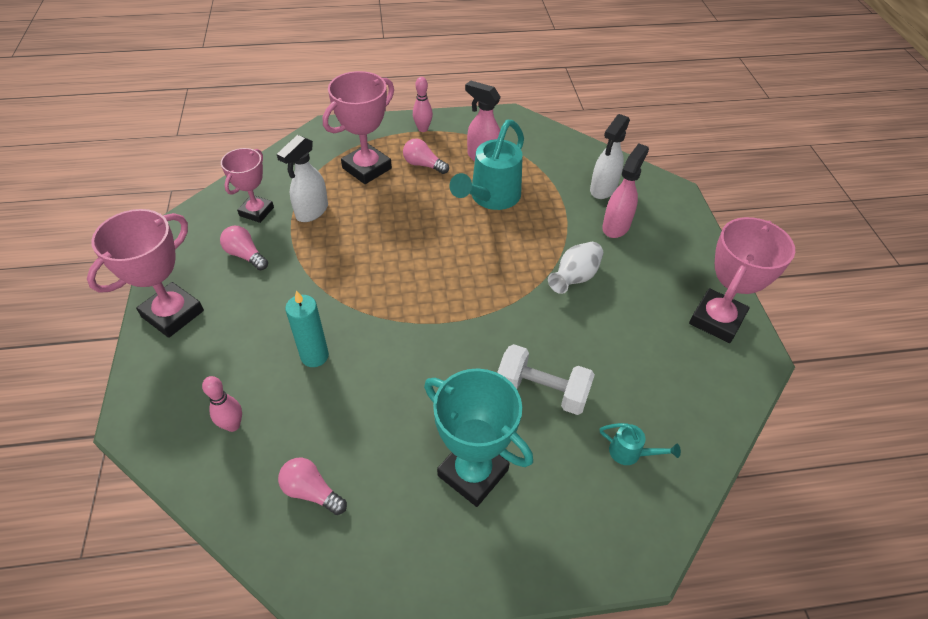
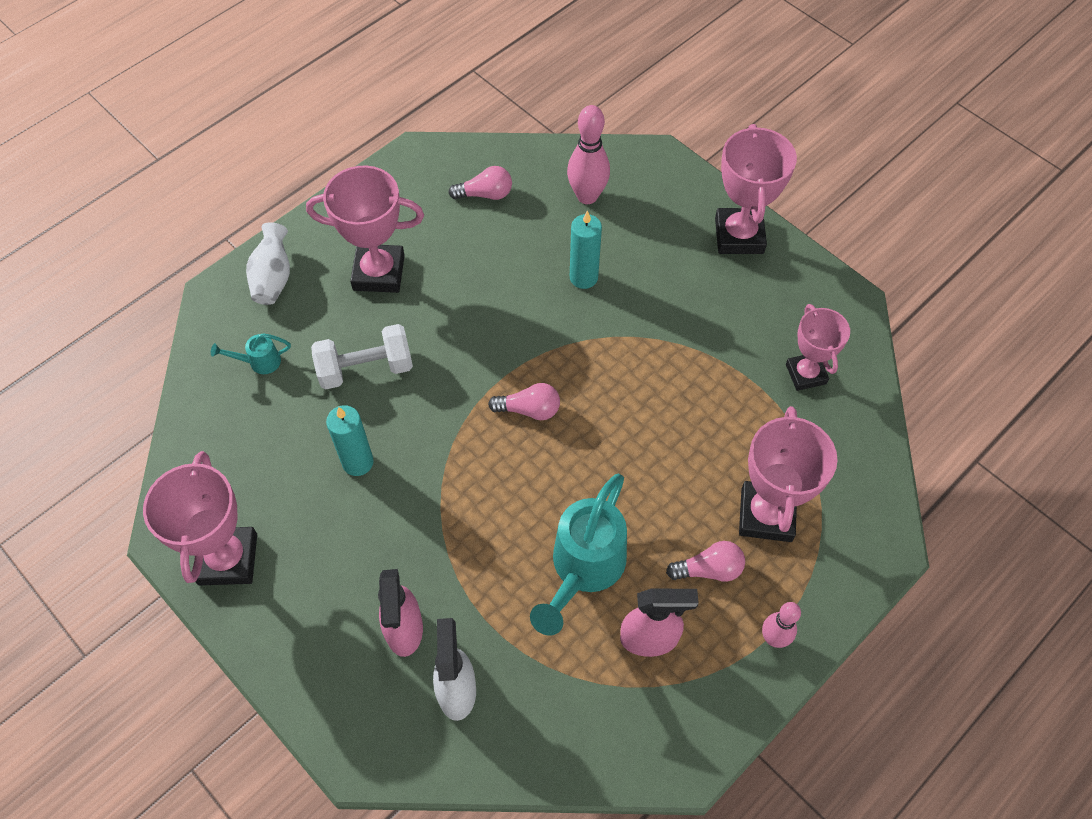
camera: 145 degrees right, 10 degrees up
pink bowling pin [202,376,242,432] -> pink bowling pin [567,105,610,204], size x1.58
pink light bulb [220,226,268,270] -> pink light bulb moved to [488,383,560,420]
white spray bottle [277,135,328,222] -> none
turquoise trophy [424,368,533,507] -> pink trophy [306,166,424,293]
turquoise watering can [450,120,524,210] -> turquoise watering can turned 150 degrees counterclockwise [530,474,627,636]
white vase [548,242,603,294] -> white vase moved to [246,222,290,305]
none -> turquoise candle [326,405,374,476]

